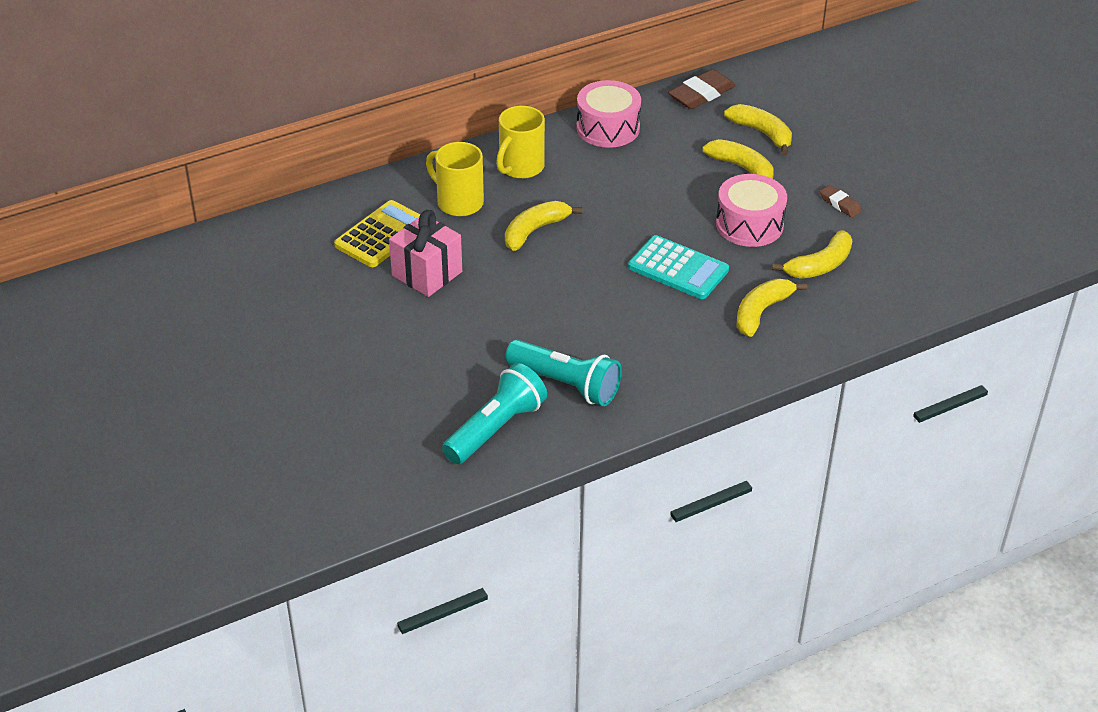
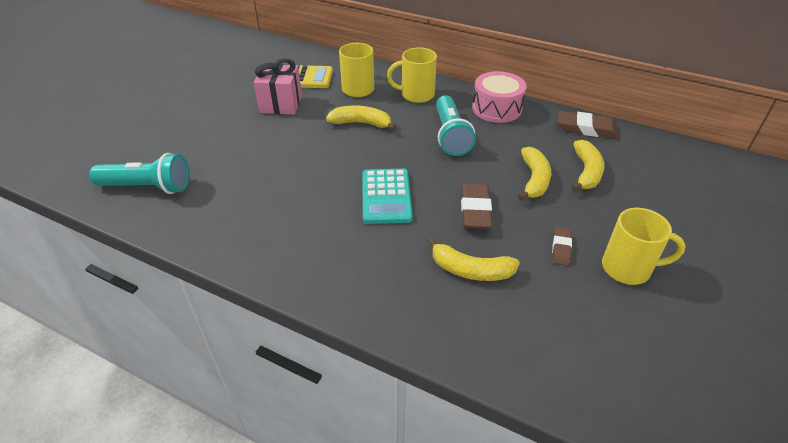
camera: 55 degrees right, 0 degrees up
turquoise flashlight [505,339,622,406] -> turquoise flashlight moved to [436,95,476,156]
pink drum [716,174,787,247] -> brown eraser [461,183,493,229]
yellow banana [736,279,807,337] -> none
none -> yellow mug [602,208,686,285]

